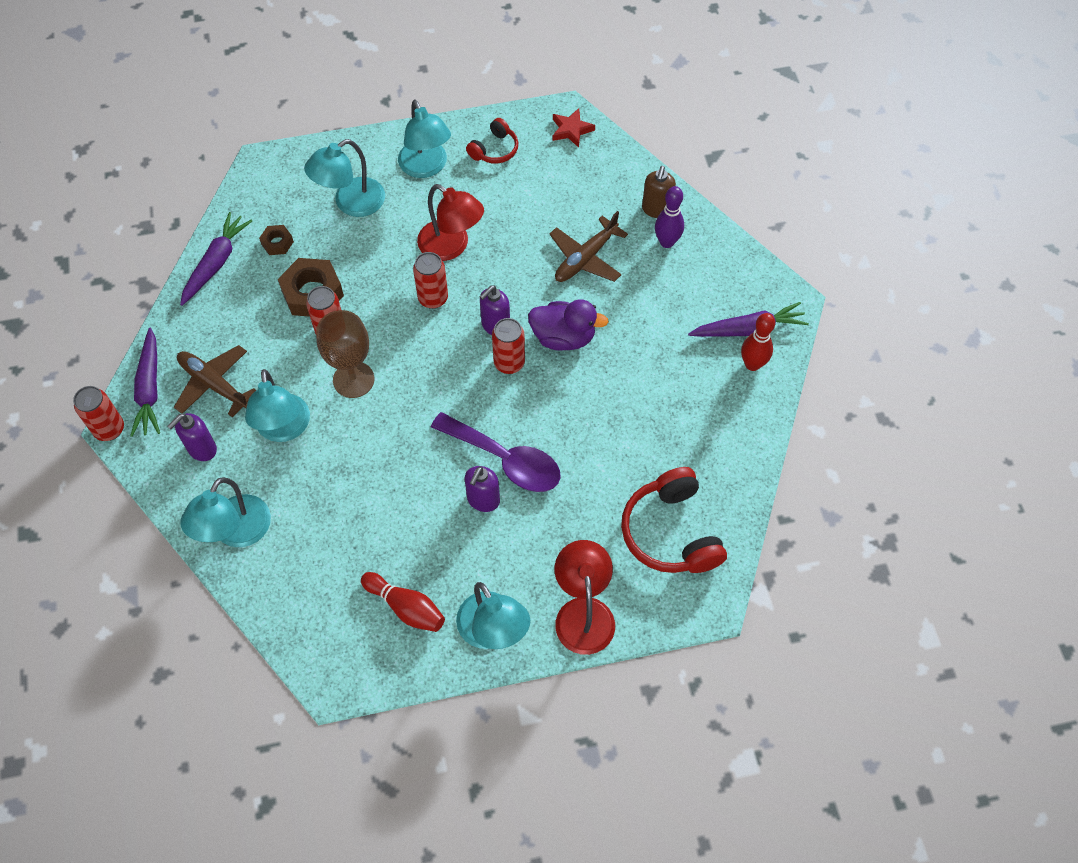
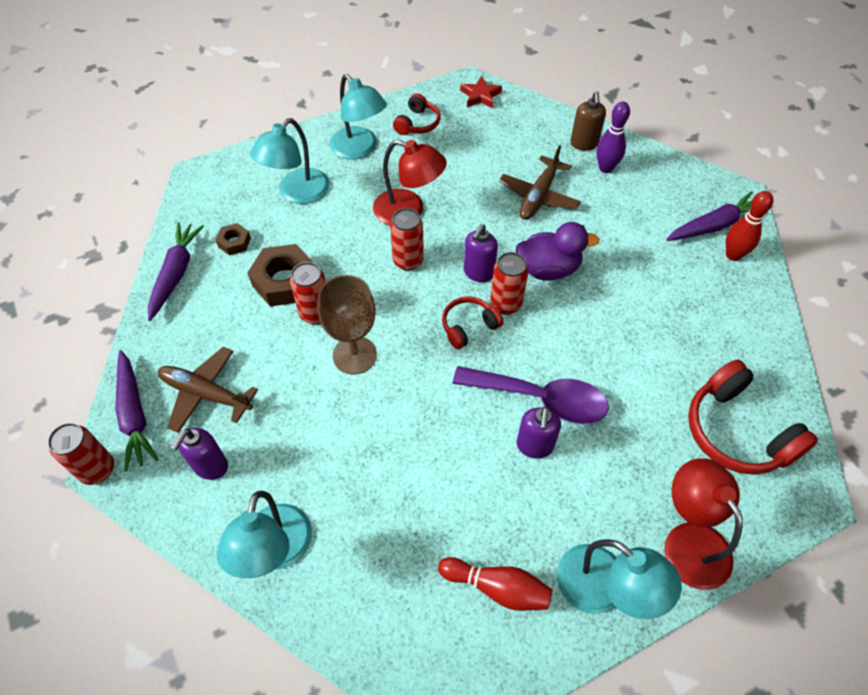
camera: 15 degrees left, 5 degrees down
turquoise lamp [245,369,310,442] -> none
none -> red headphones [442,296,504,349]

